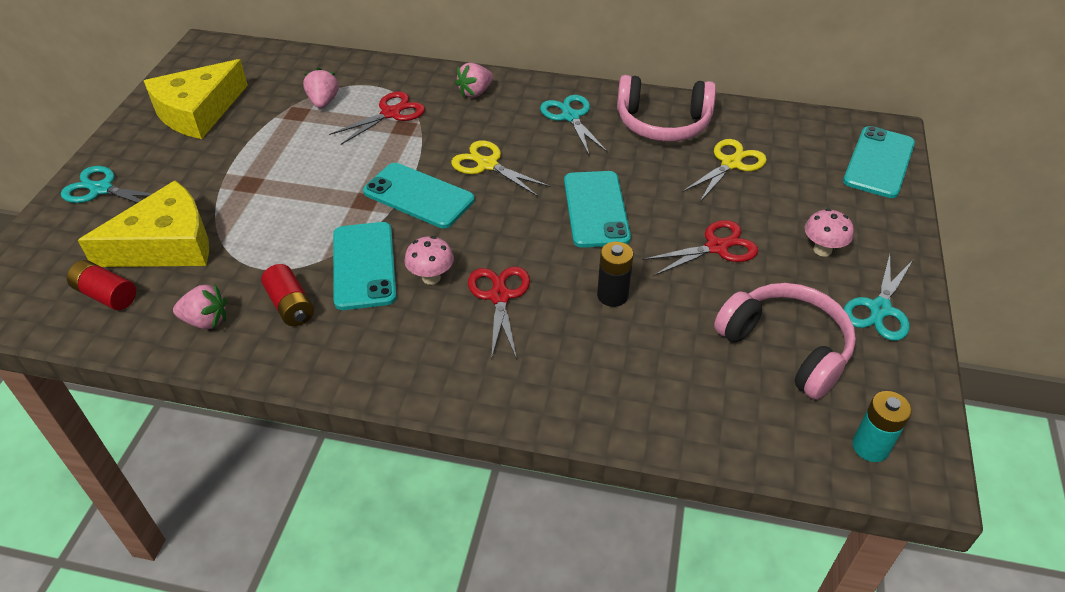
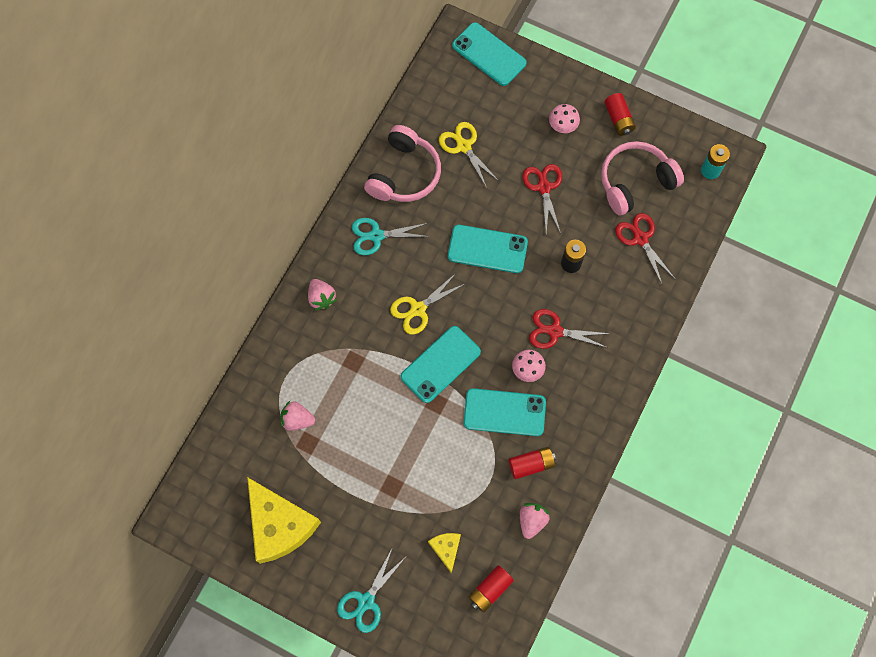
camera: 75 degrees left, 25 degrees up
yellow cheese [78,180,209,267] -> yellow cheese [428,533,461,574], size x0.46
red scissors [329,92,425,145] -> red scissors moved to [615,213,676,286]
turquoise scissors [844,254,913,341] -> red battery [605,93,636,136]

